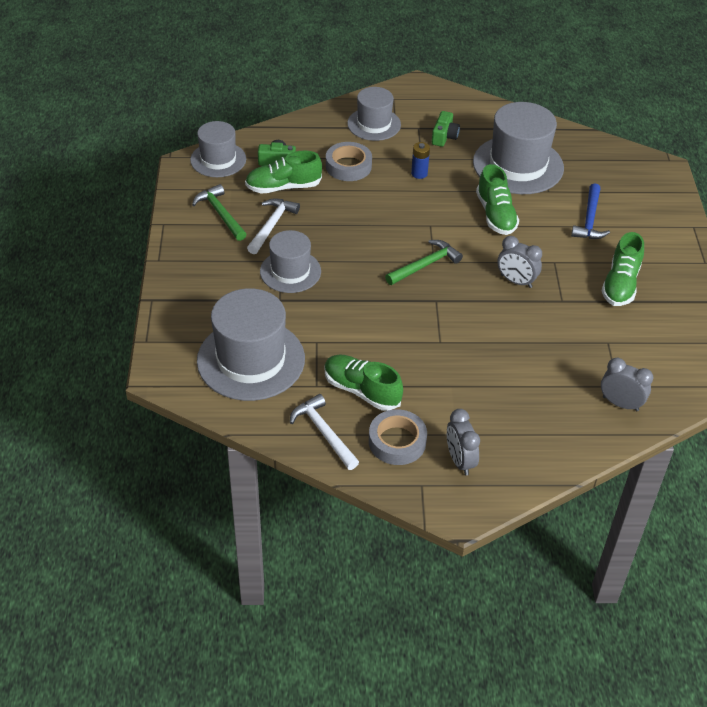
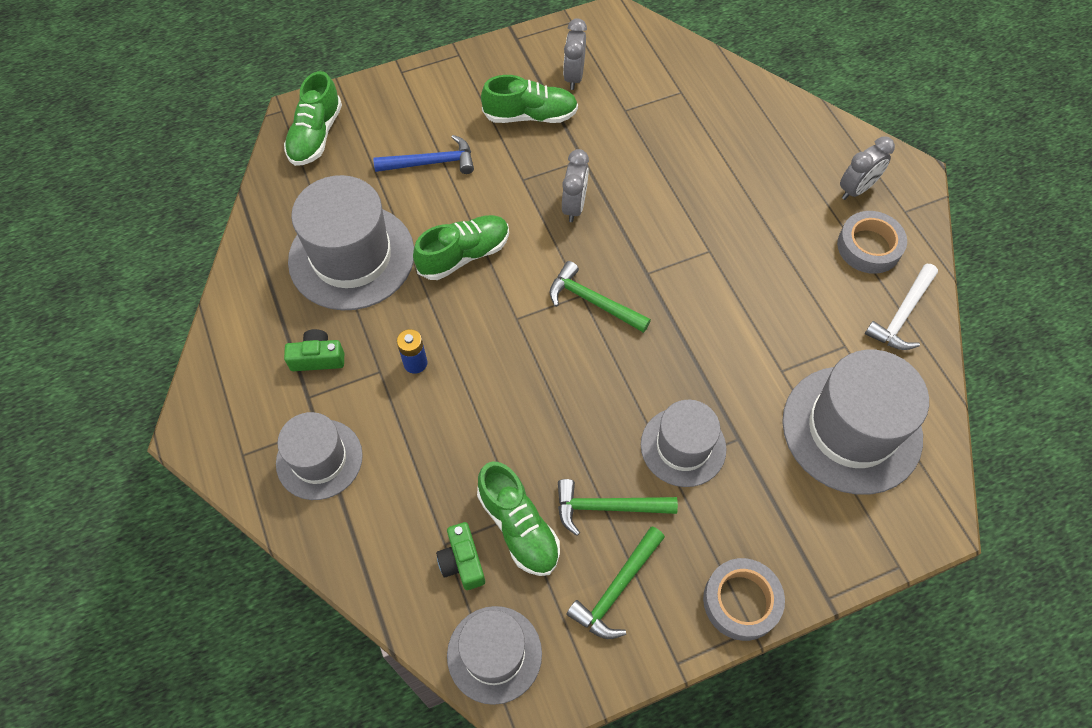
camera: 110 degrees left, 15 degrees up
white hammer [247,198,300,254] -> green hammer [558,479,678,536]
green shoe [324,354,403,411] -> green shoe moved to [284,71,342,166]
grey tape [326,142,372,181] -> grey tape moved to [703,558,785,641]
grey clock [601,358,653,412] -> grey clock moved to [563,18,587,90]

